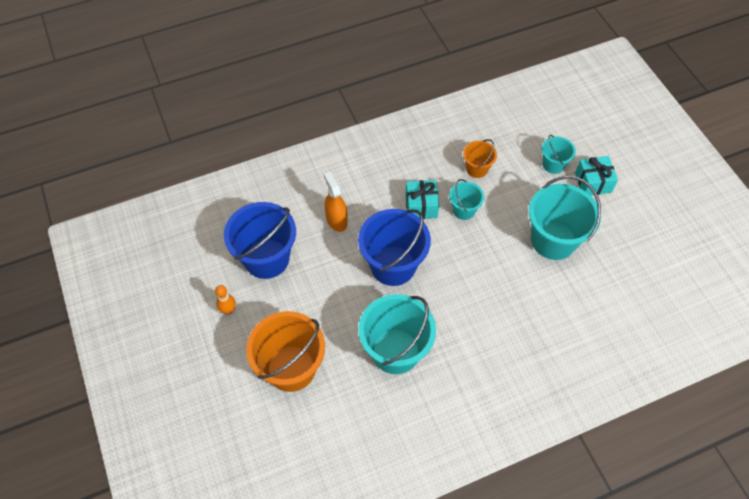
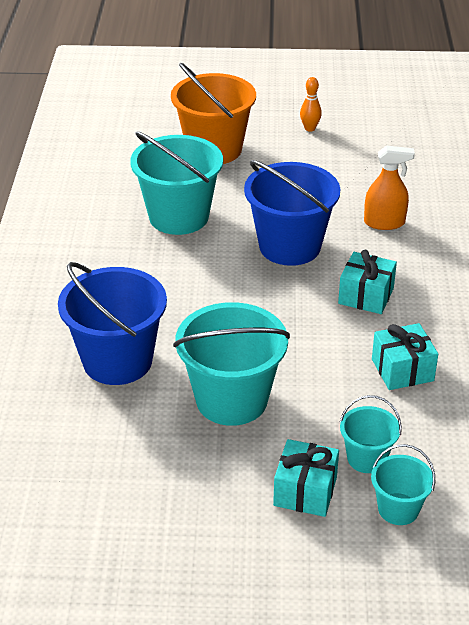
camera: 115 degrees right, 20 degrees down
blue bucket [224,202,296,279] -> blue bucket moved to [58,262,167,385]
turquoise bucket [449,179,484,220] -> turquoise bucket moved to [371,444,435,525]
orange bucket [463,139,497,178] -> turquoise gift [372,323,438,390]

